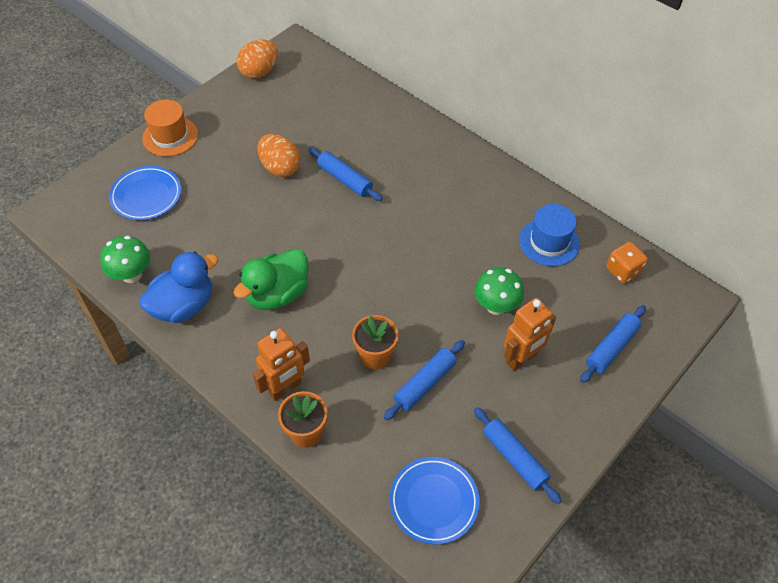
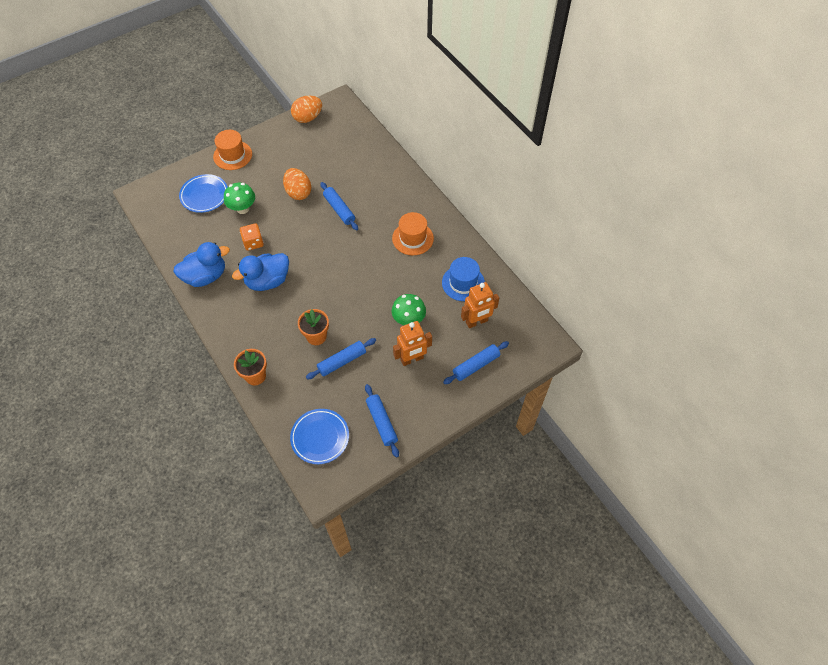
camera: 15 degrees right, 5 degrees up
green mushroom [100,236,150,283] -> green mushroom moved to [224,183,255,214]
green duck [233,249,308,310] -> blue duck [232,253,289,291]
orange robot [253,328,310,401] -> orange robot moved to [461,282,499,328]
orange dice [606,242,648,284] -> orange dice moved to [240,223,264,251]
none -> orange hat [392,212,434,255]

